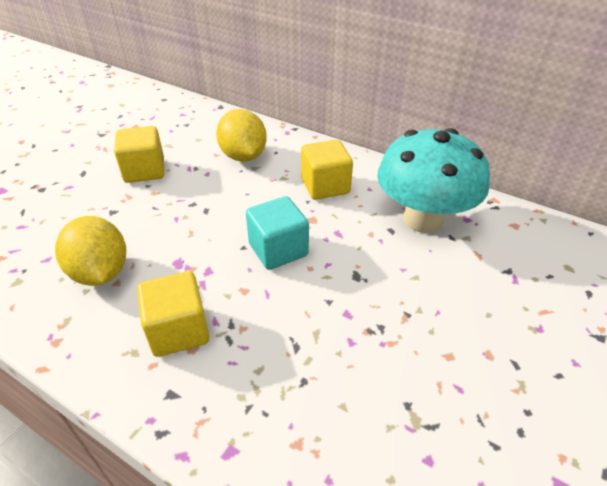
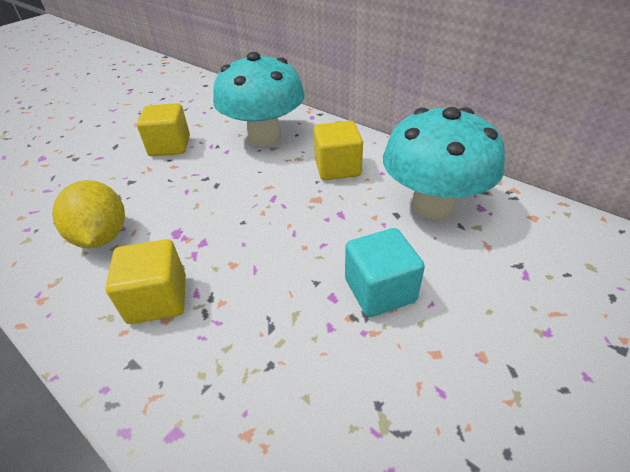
camera: 10 degrees right, 0 degrees up
yellow lemon [216,109,267,162] -> turquoise mushroom [213,52,305,146]
turquoise cube [246,196,309,270] -> turquoise cube moved to [345,228,425,317]

